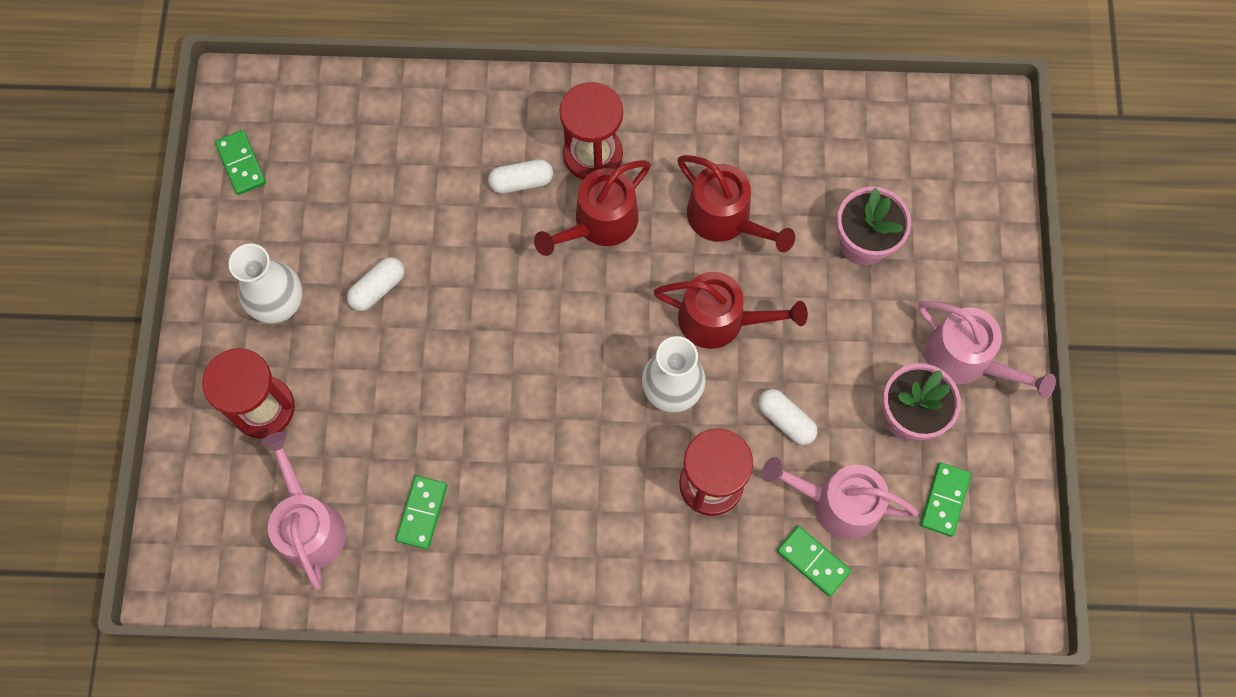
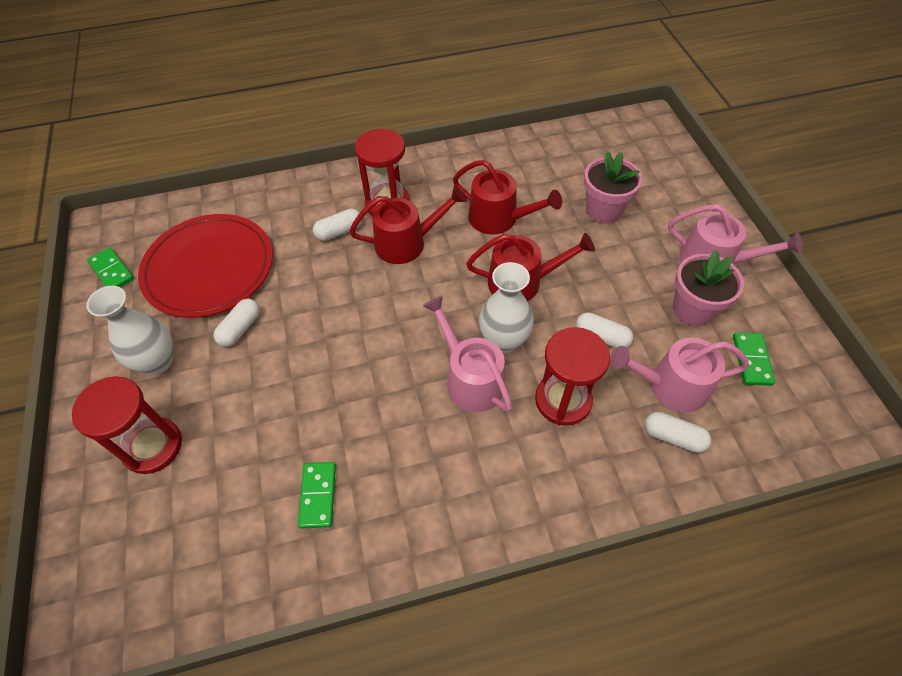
camera: 15 degrees left, 15 degrees down
pink watering can [261,432,346,590] -> pink watering can moved to [423,296,513,412]
red watering can [534,160,651,256] -> red watering can turned 135 degrees counterclockwise [349,186,467,264]
green domino [777,526,851,596] -> white capsule [645,412,711,453]
none -> red plate [138,214,273,318]

